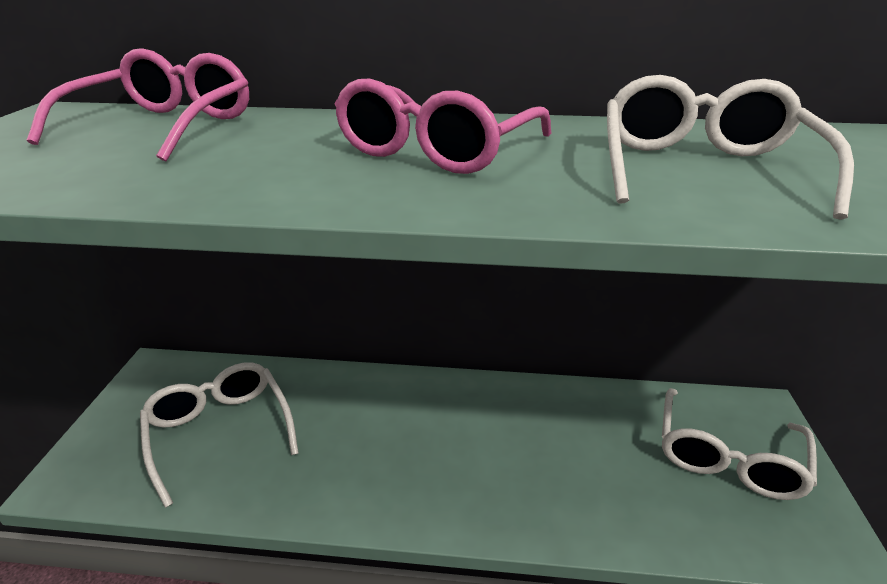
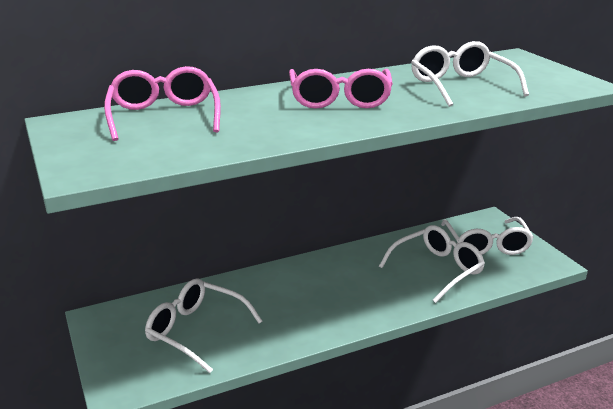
camera: 30 degrees left, 5 degrees down
none -> white glasses [379,225,485,303]

